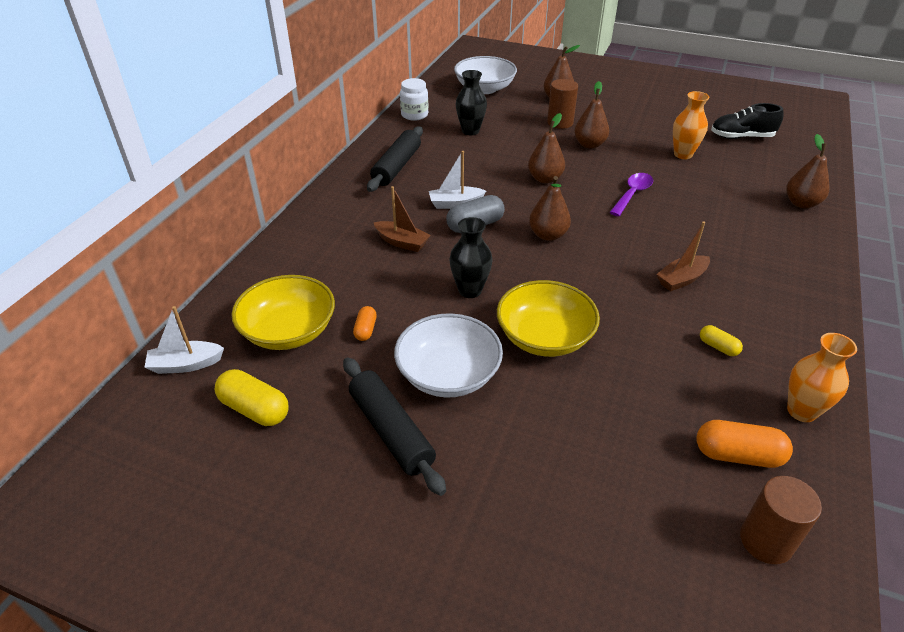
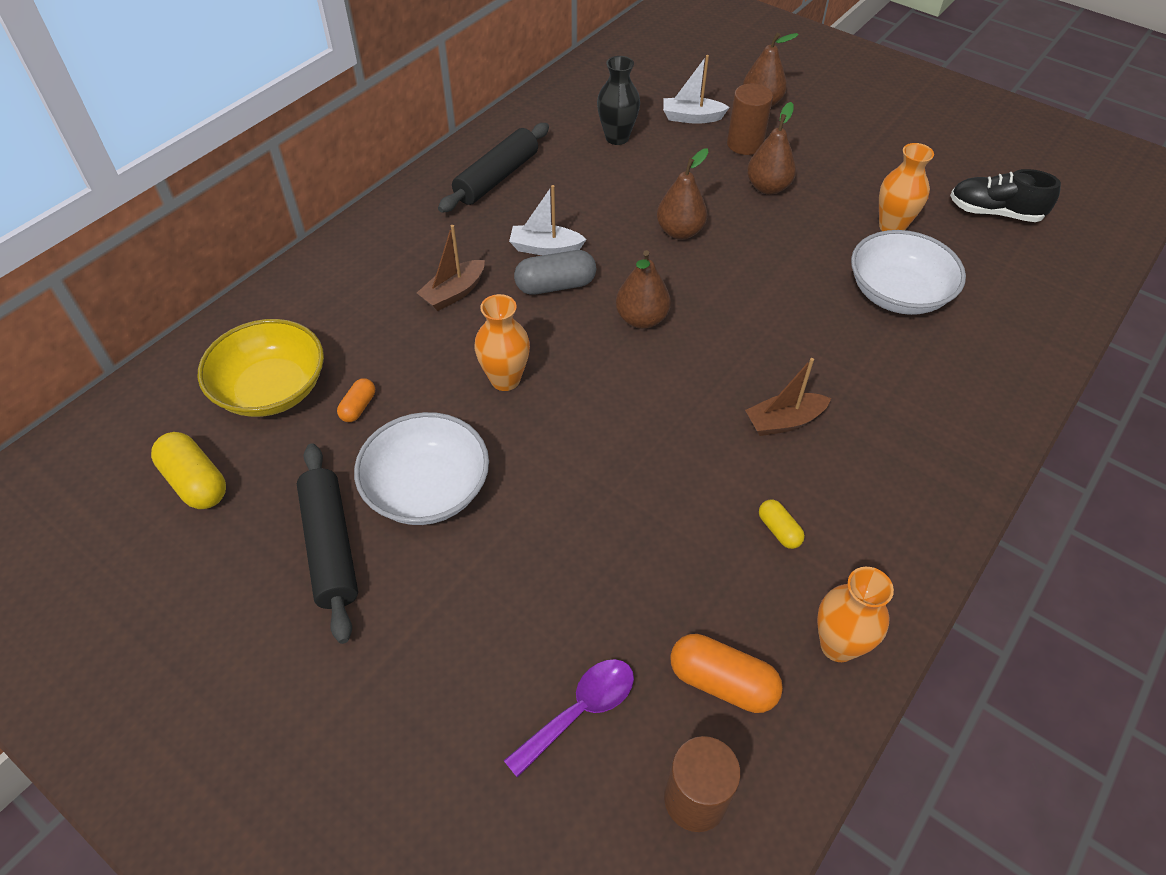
camera: 15 degrees right, 10 degrees up
white boat [145,306,224,374] -> white boat moved to [663,55,730,124]
brown boat [374,186,431,252] -> brown boat turned 90 degrees clockwise [417,225,485,311]
white jar [400,78,428,121] -> none
black vase [449,217,492,298] -> orange vase [475,294,530,391]
white bowl [454,56,517,94] -> white bowl moved to [851,230,966,315]
yellow bowl [497,280,600,357] -> none
purple spoon [609,173,653,216] -> purple spoon moved to [503,659,634,777]
brown pear [786,134,829,208] -> none

